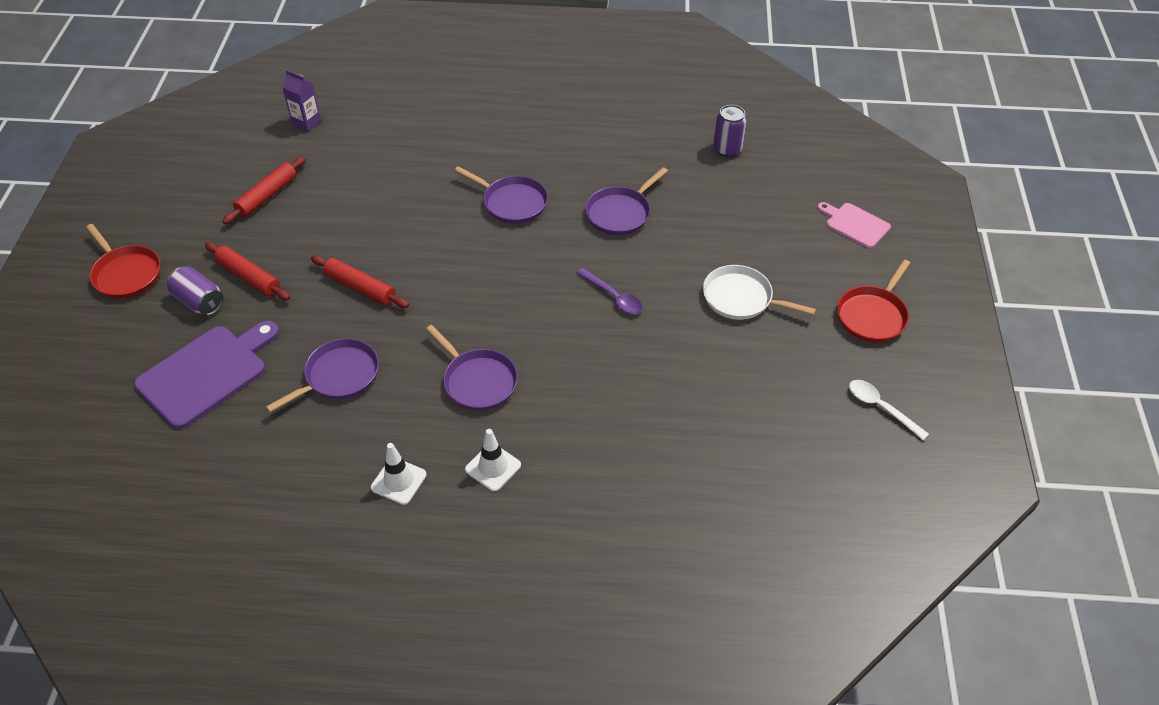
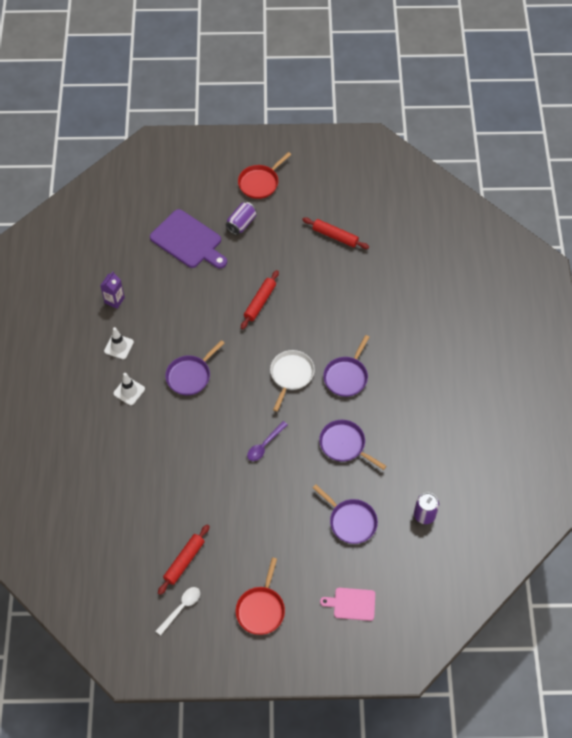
camera: 85 degrees right, 10 degrees up
red rolling pin [205,242,290,300] -> red rolling pin moved to [158,524,210,595]
purple pan [266,338,379,412] -> purple pan moved to [313,485,378,544]
purple carton [282,70,321,132] -> purple carton moved to [100,272,125,309]
white pan [703,265,816,320] -> white pan moved to [270,350,315,412]
pink cutting board [817,202,891,248] -> pink cutting board turned 120 degrees counterclockwise [320,588,375,621]
red pan [837,259,910,342] -> red pan turned 105 degrees counterclockwise [236,557,285,635]

